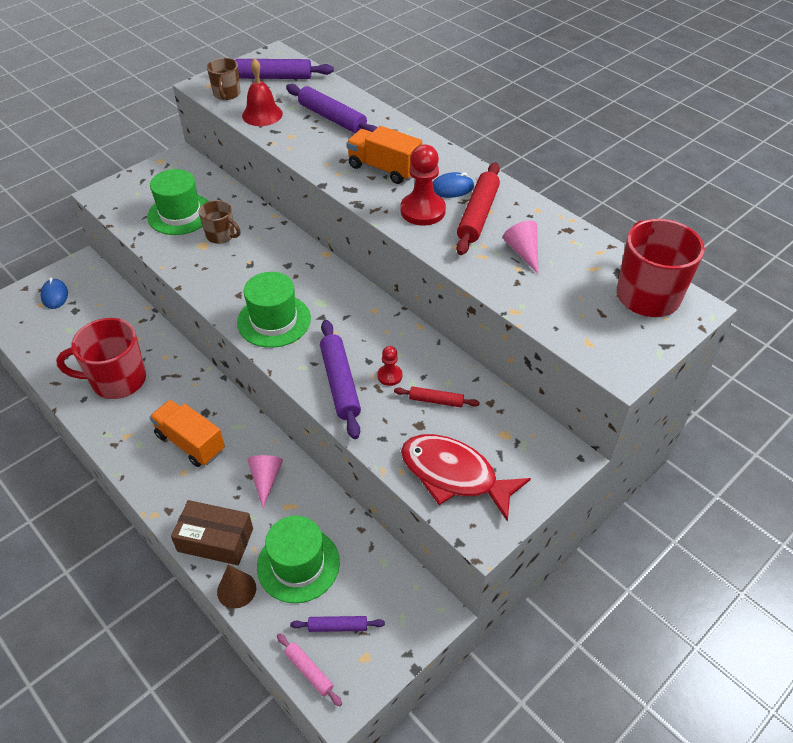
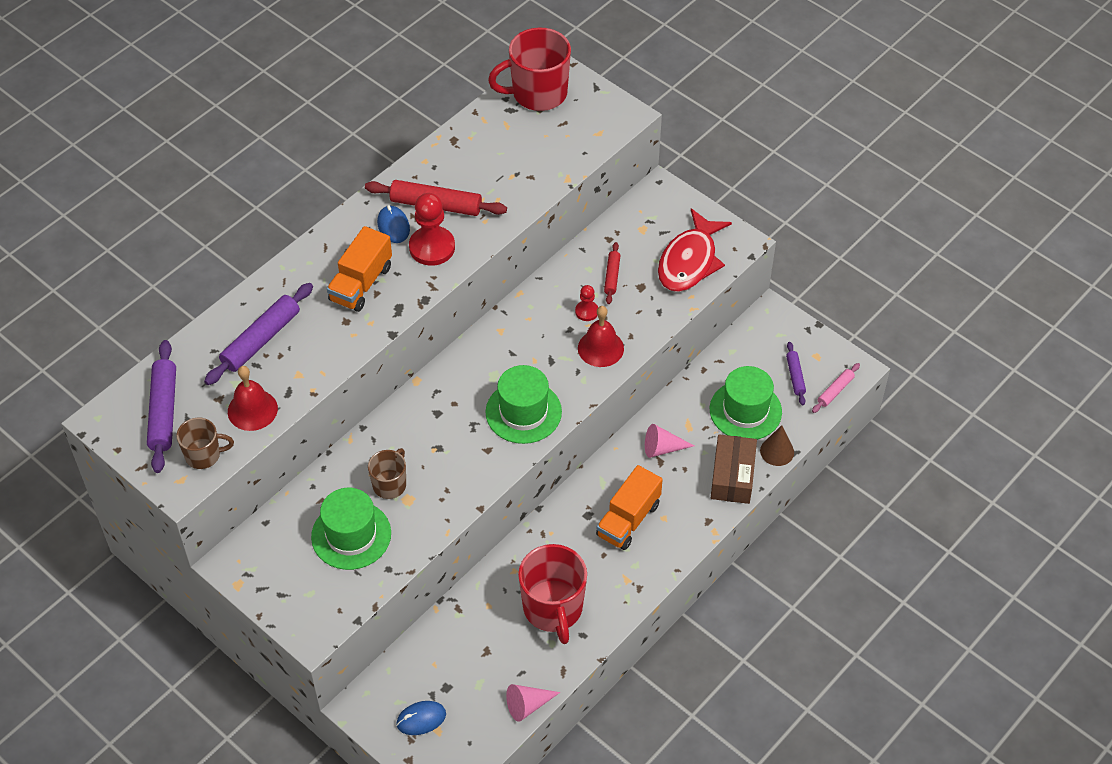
camera: 95 degrees left, 5 degrees up
purple rolling pin [320,320,361,439] -> red bell [578,306,624,367]
pink cone [503,221,538,274] -> pink cone moved to [506,684,560,722]

